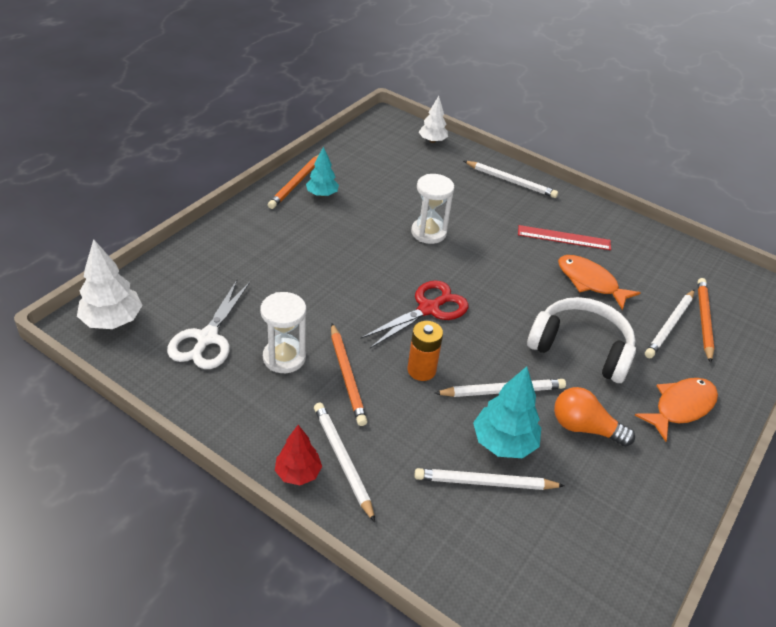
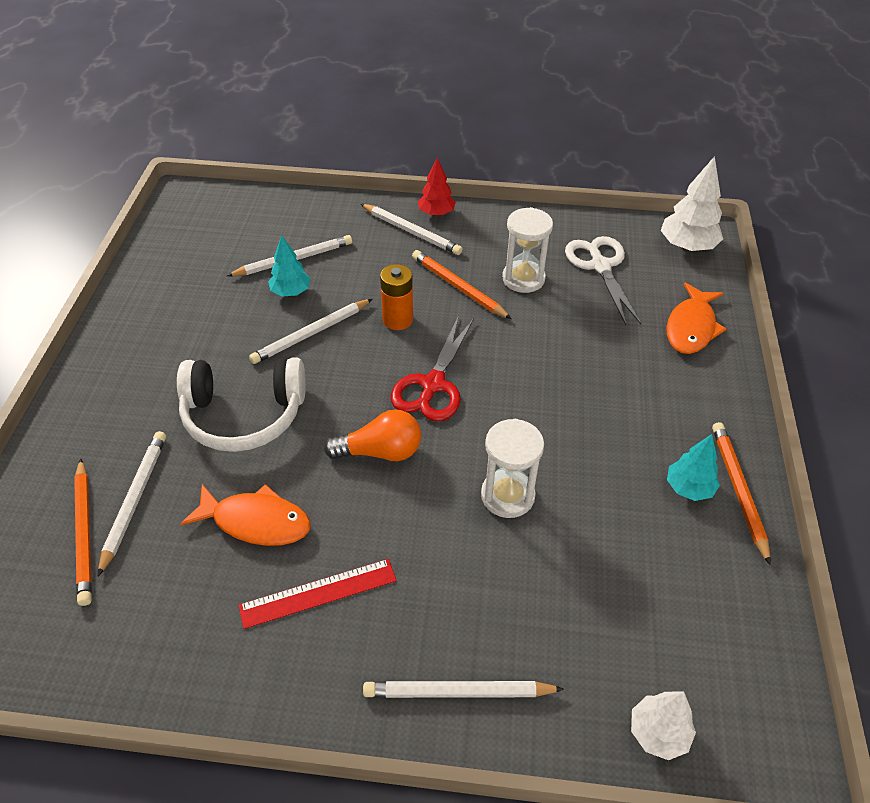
camera: 155 degrees right, 5 degrees up
turquoise tree [473,366,541,458] -> turquoise tree [268,235,311,297], size x0.65
orange light bulb [554,387,635,446] -> orange light bulb moved to [324,409,421,461]
orange fish [634,378,718,442] -> orange fish moved to [666,282,727,354]

